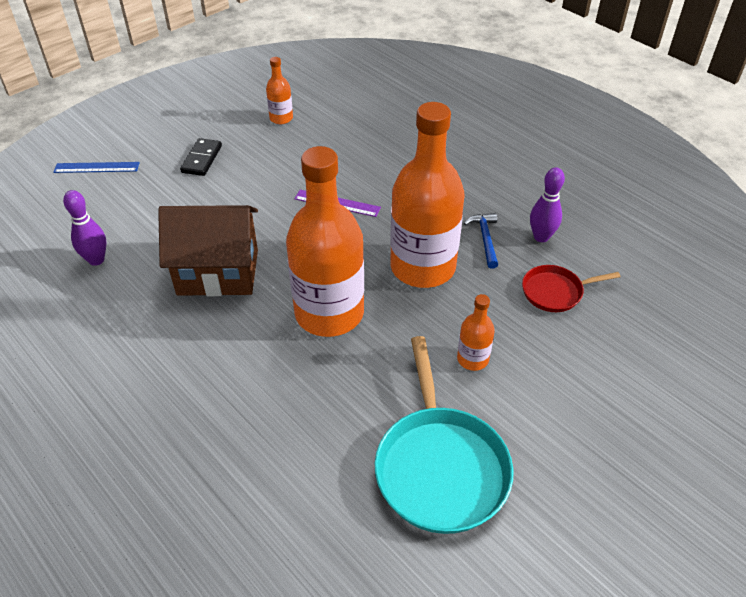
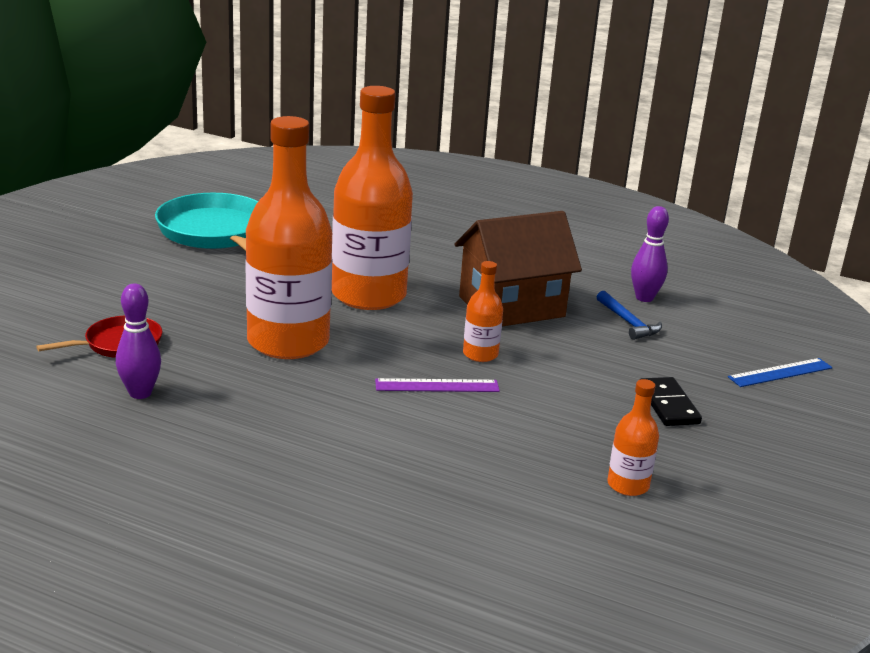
camera: 155 degrees right, 20 degrees down
orange bottle [457,294,495,371] -> orange bottle moved to [463,261,503,362]
blue hammer [464,213,498,269] -> blue hammer moved to [597,291,662,340]

